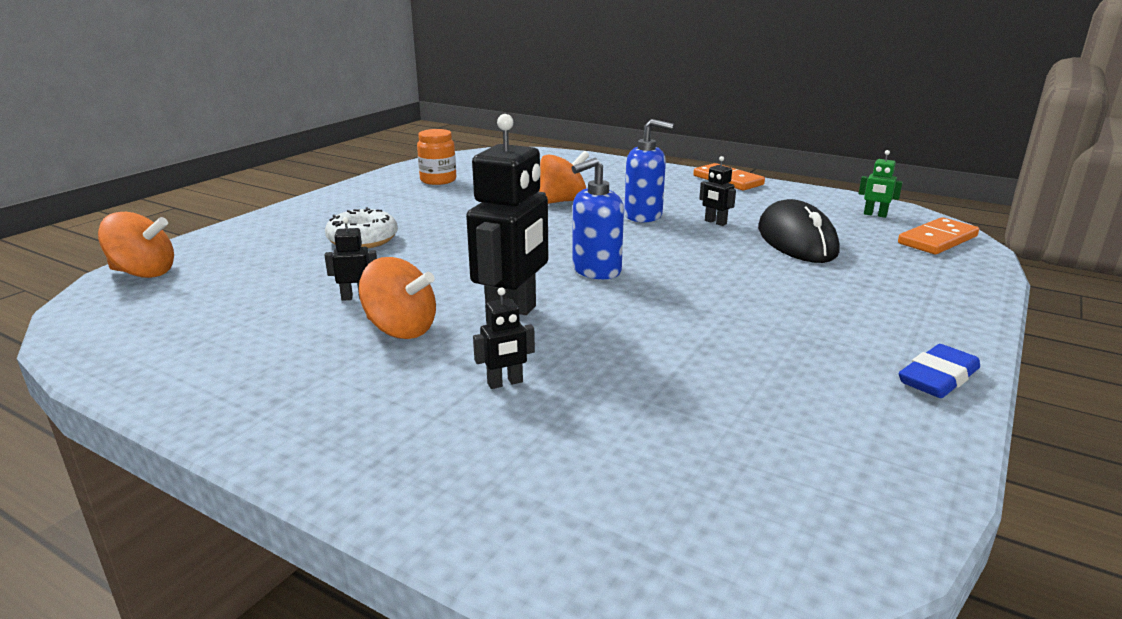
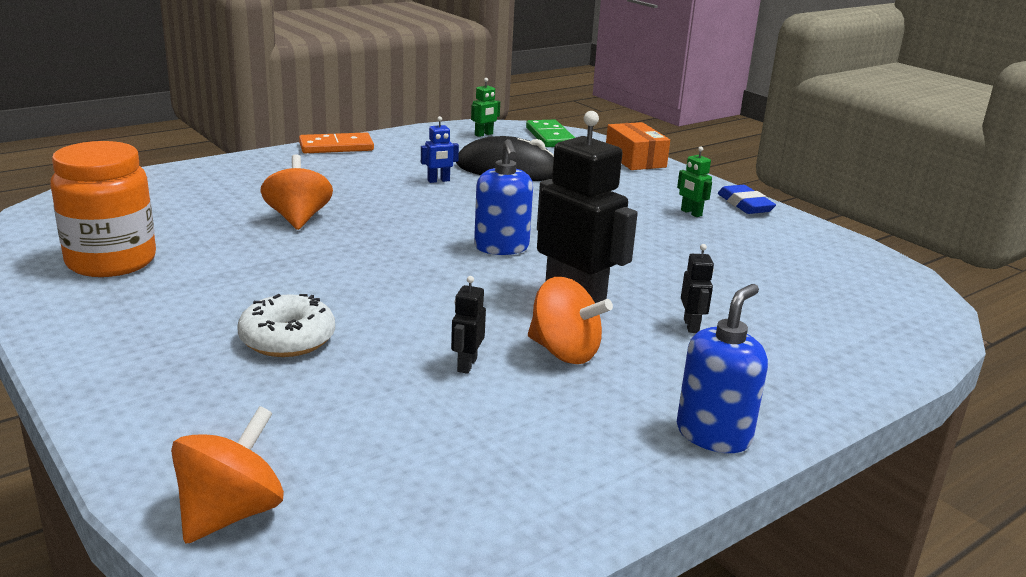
camera: 70 degrees left, 0 degrees up
orange spinning top [359,257,436,339] -> orange spinning top turned 75 degrees clockwise [528,277,613,364]
orange jar [417,129,456,185] -> orange jar [50,141,156,277], size x1.62
blue soap dispenser [624,119,674,222] -> blue soap dispenser moved to [677,284,768,453]
black robot [699,156,736,226] -> blue robot [421,116,459,183]
orange domino [898,217,979,254] -> green domino [526,119,575,147]
none -> orange box [606,122,670,170]
none -> green robot [677,146,712,217]

